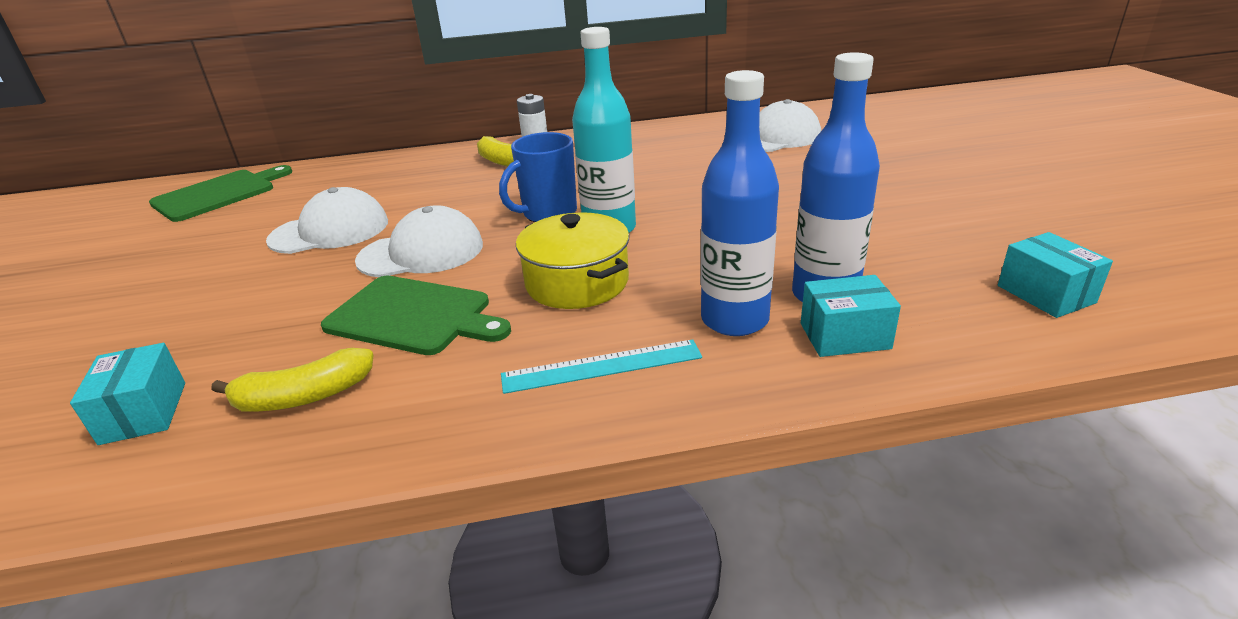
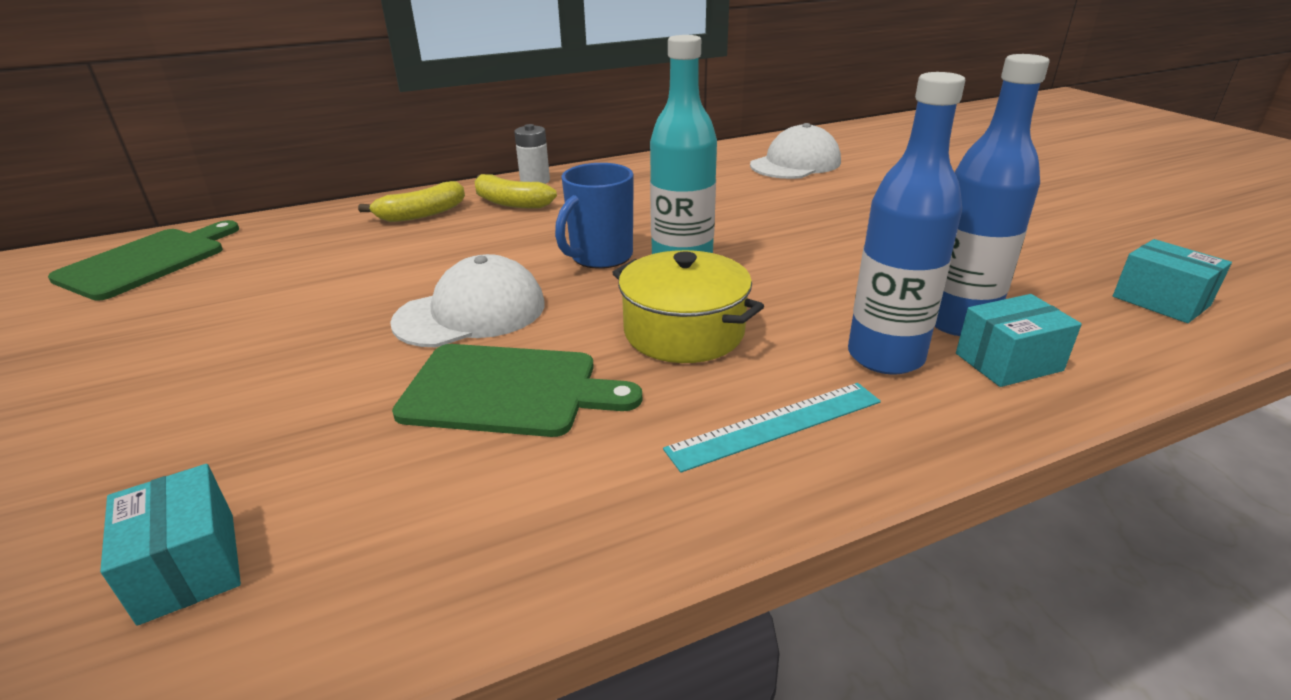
camera: 15 degrees left, 0 degrees up
yellow banana [211,348,374,412] -> yellow banana moved to [358,181,465,222]
white cap [266,187,388,254] -> none

